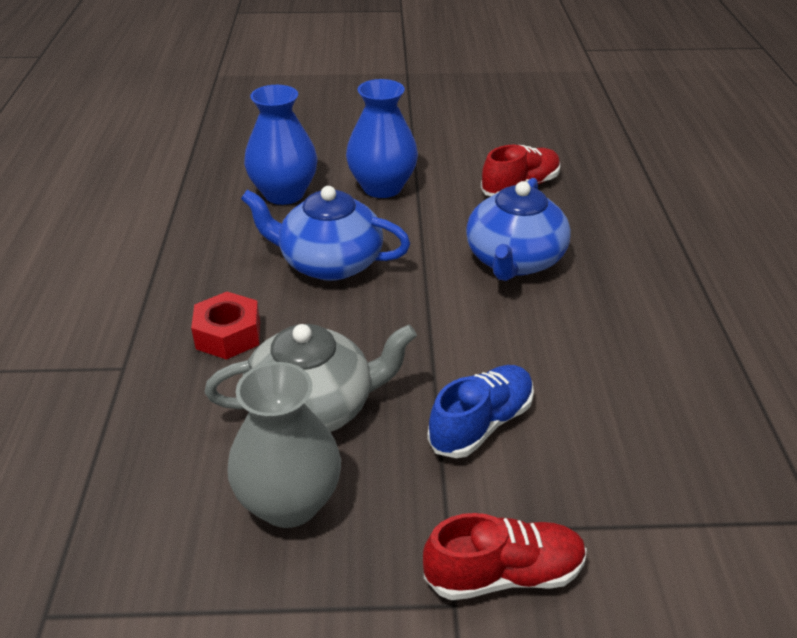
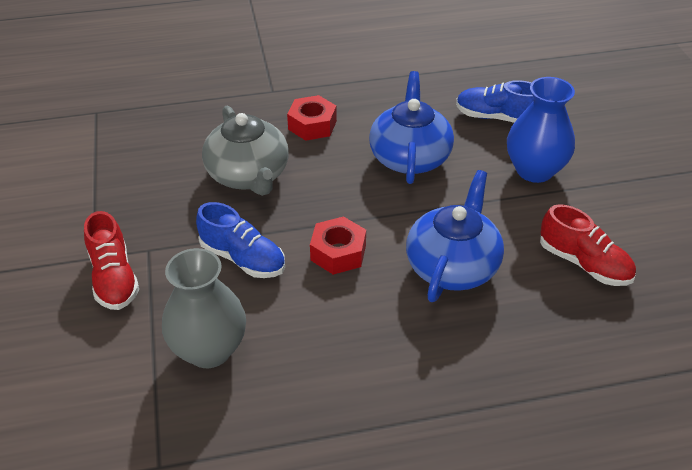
camera: 80 degrees right, 5 degrees up
grey vase [227,362,341,528] -> grey vase moved to [162,248,246,368]
blue vase [244,85,317,205] -> blue shoe [456,80,534,123]
blue teapot [466,178,571,281] -> blue teapot turned 105 degrees clockwise [406,170,504,302]
none -> red nut [310,216,366,275]

